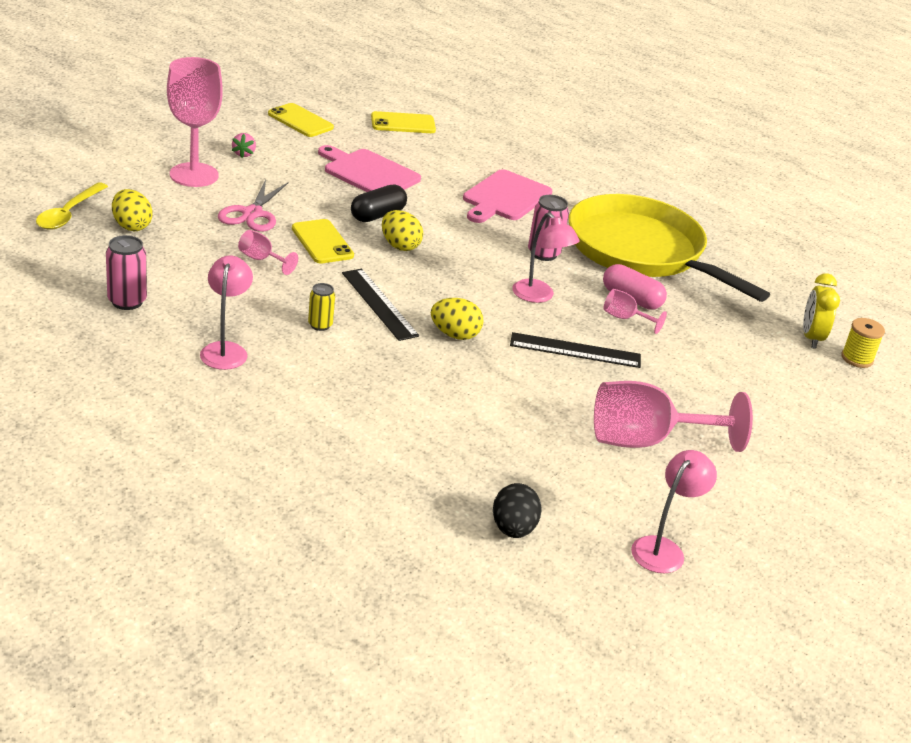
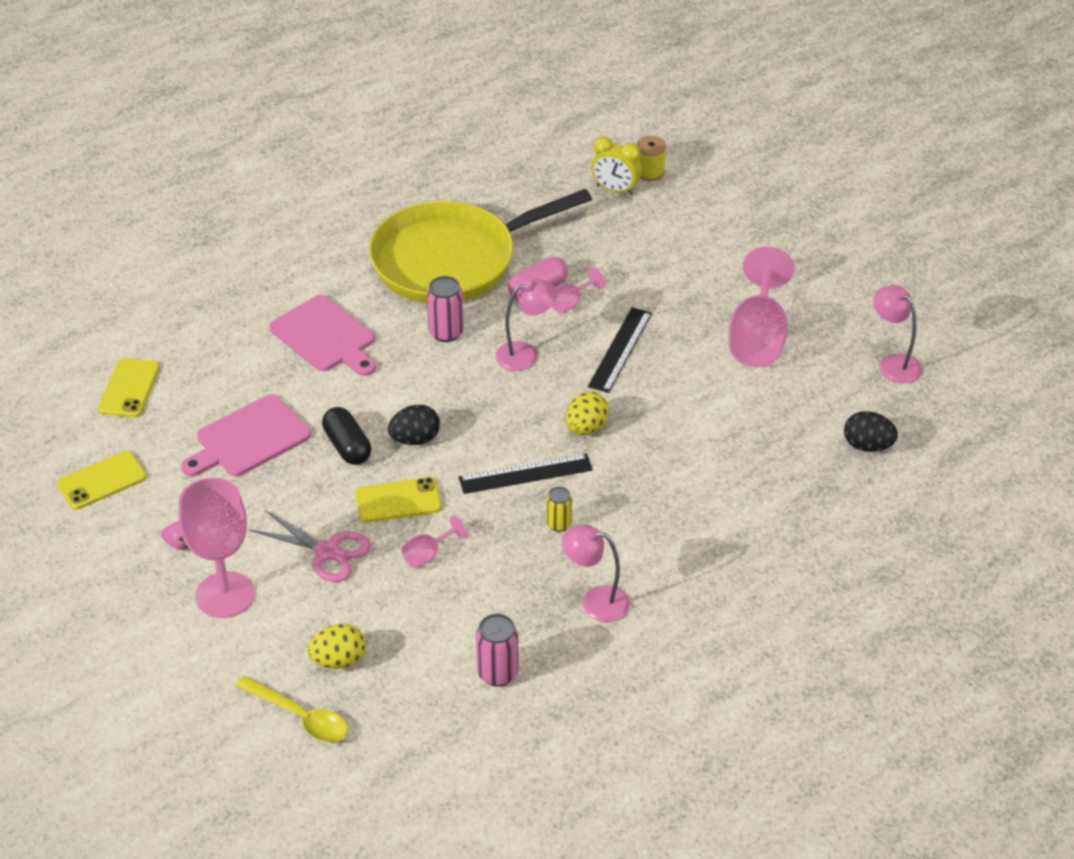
camera: 70 degrees left, 10 degrees up
yellow egg [382,210,423,251] -> black egg [388,405,440,445]

